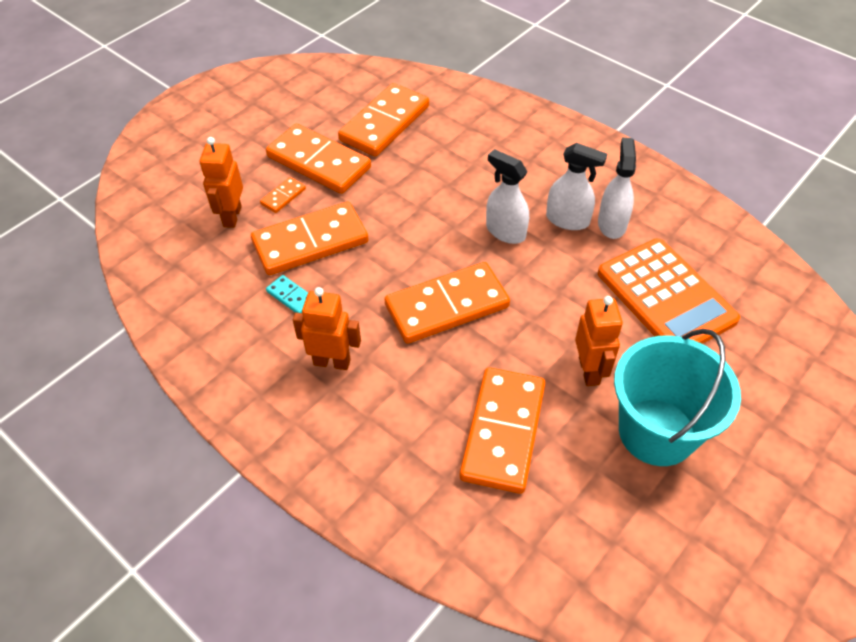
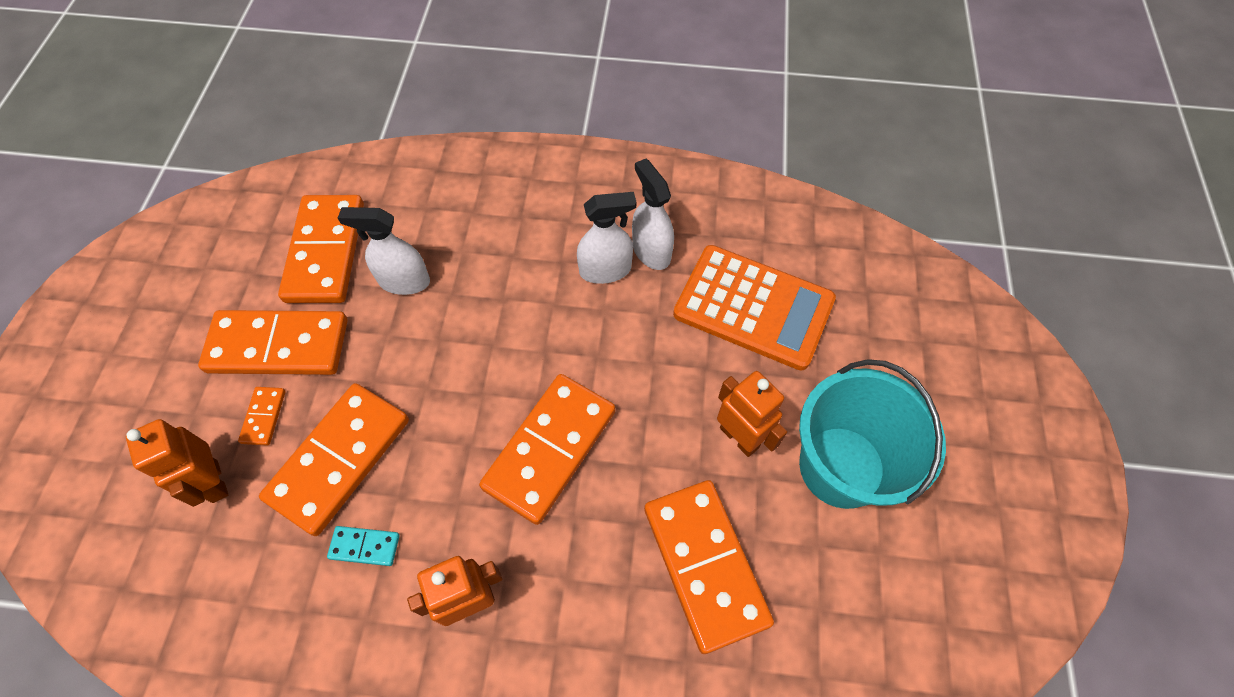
camera: 35 degrees left, 10 degrees up
white spray bottle [486,149,529,244] -> white spray bottle moved to [338,207,430,295]

